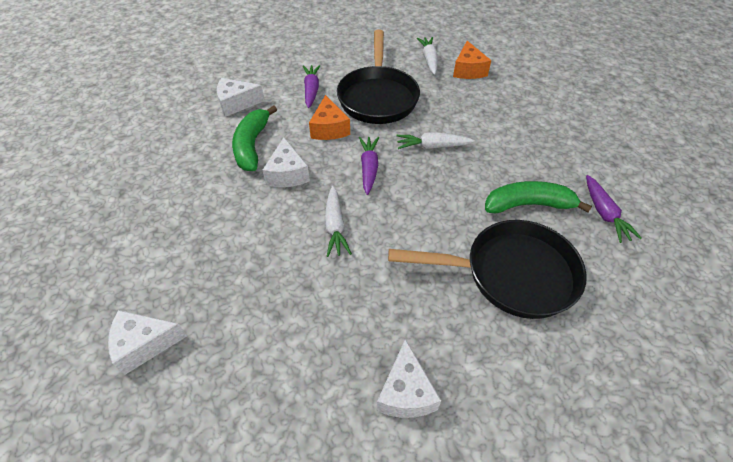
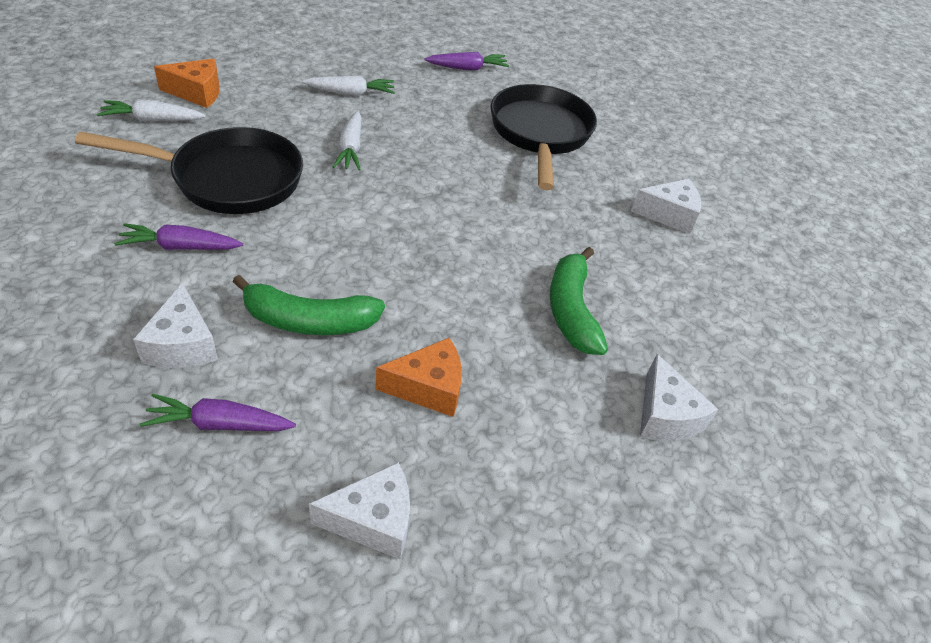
camera: 95 degrees left, 5 degrees down
white cheese [263,137,310,187] -> white cheese moved to [309,462,410,559]
orange cheese [309,95,350,140] -> orange cheese moved to [376,338,462,417]
white carrot [324,186,352,257] -> white carrot moved to [302,76,395,96]
purple carrot [359,137,379,195] -> purple carrot moved to [140,394,296,431]
green banana [485,181,592,214] -> green banana moved to [550,247,608,355]

